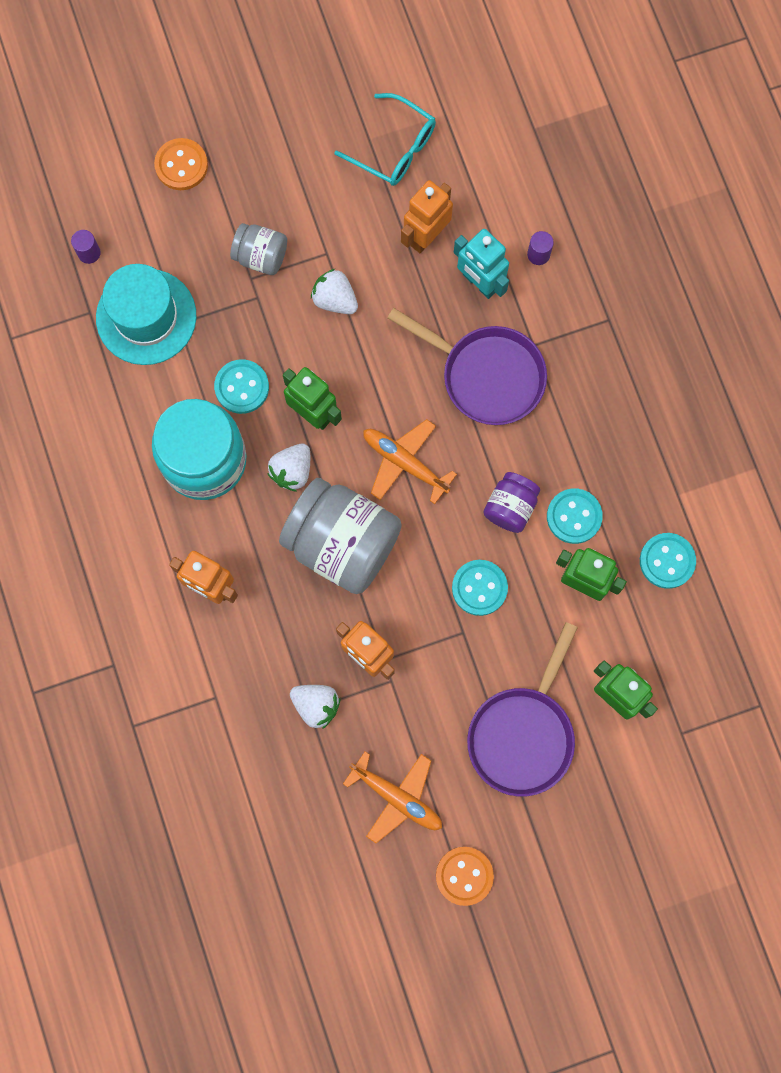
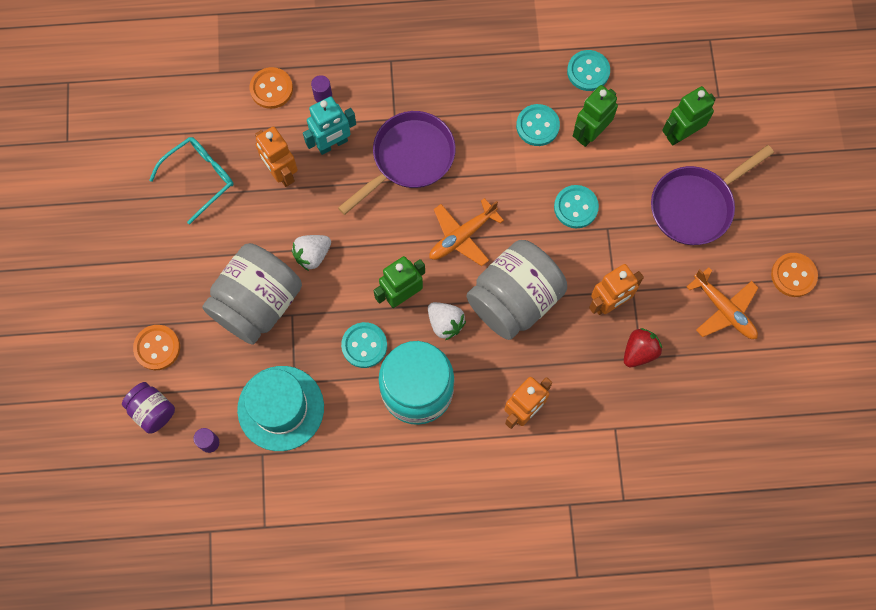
camera: 75 degrees left, 5 degrees down
grey jar [230,223,287,275] -> grey jar [202,243,302,345], size x1.97
white strawberry [290,685,340,729] -> red strawberry [624,328,662,367]
orange plane [343,751,442,843] -> orange plane turned 90 degrees clockwise [687,267,758,339]
purple pan [467,622,578,797] -> purple pan turned 105 degrees clockwise [651,145,774,245]
purple jar [483,472,540,533] -> purple jar moved to [122,382,175,434]
none -> orange button [250,67,293,109]

